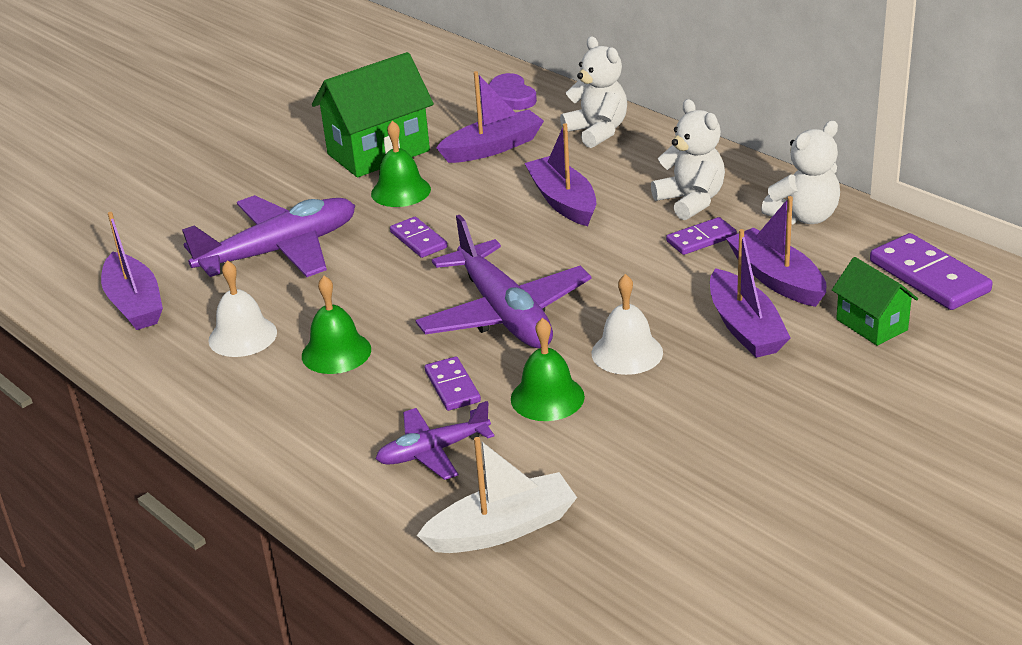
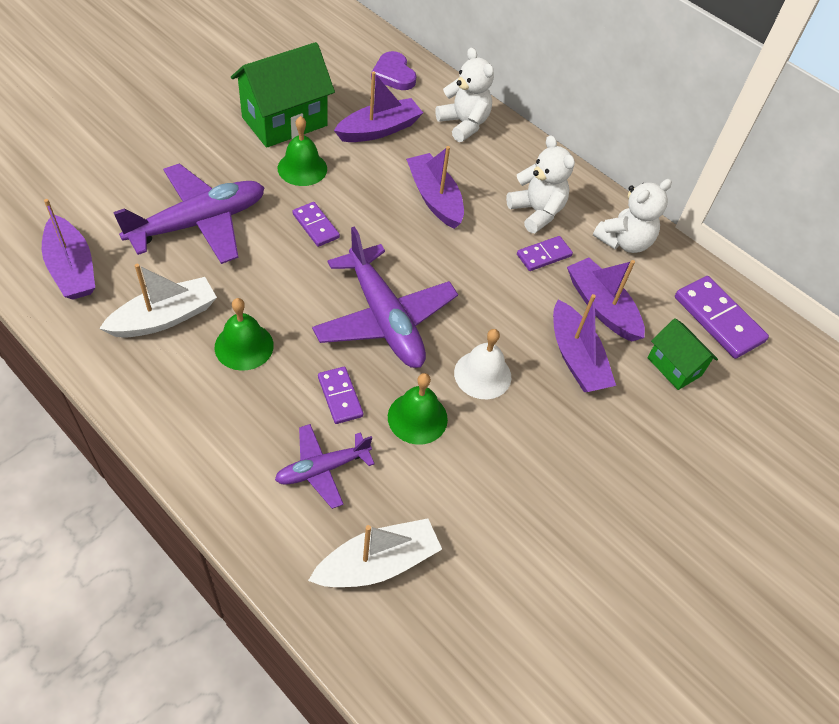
camera: 10 degrees left, 20 degrees up
white bell [208,260,277,357] -> white boat [99,264,217,338]

